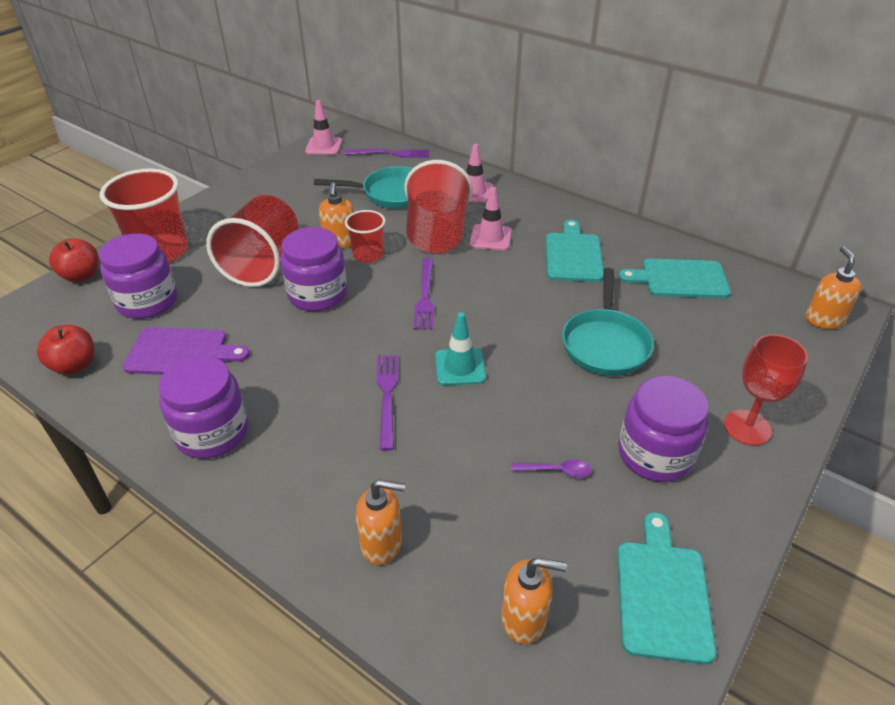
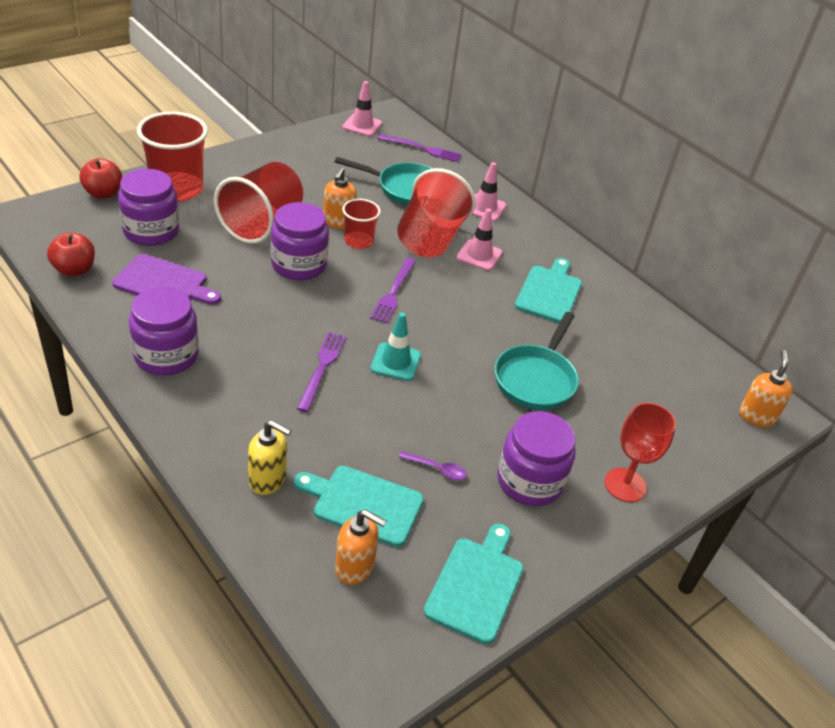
camera: 10 degrees right, 0 degrees up
orange soap dispenser [356,479,406,565] -> yellow soap dispenser [248,420,292,495]
turquoise cutting board [619,259,731,298] -> turquoise cutting board moved to [294,466,424,547]

